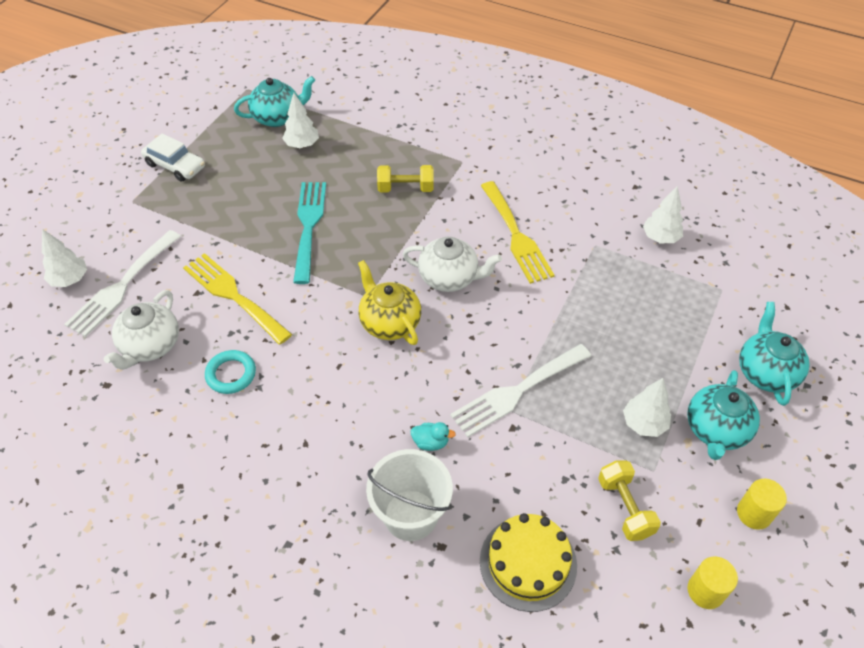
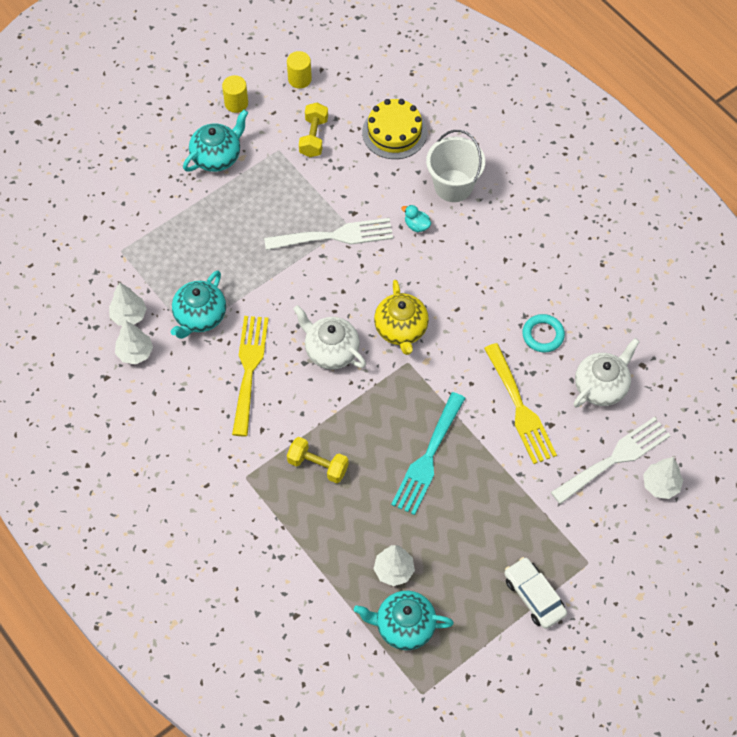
camera: 155 degrees left, 10 degrees up
white tree [623,378,671,437] -> white tree moved to [115,321,153,364]
turquoise teapot [739,302,810,406] -> turquoise teapot moved to [171,270,226,339]

